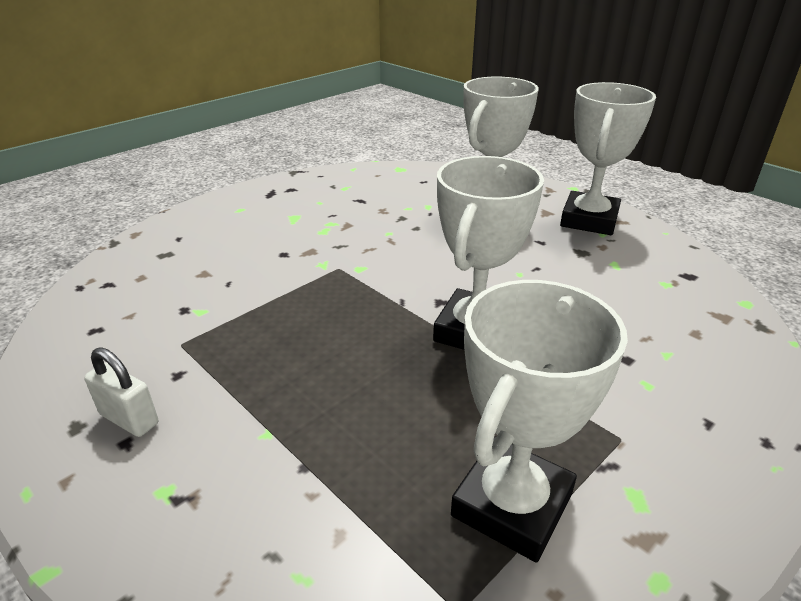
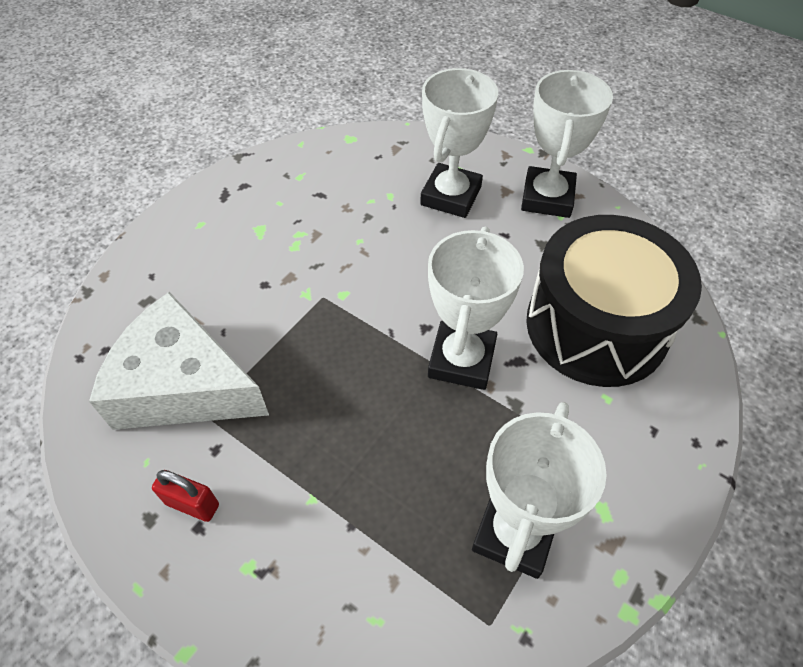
camera: 10 degrees left, 20 degrees up
white padlock [84,347,158,437] -> red padlock [152,470,219,522]
none -> white cheese [89,292,269,430]
none -> black drum [526,215,702,387]

